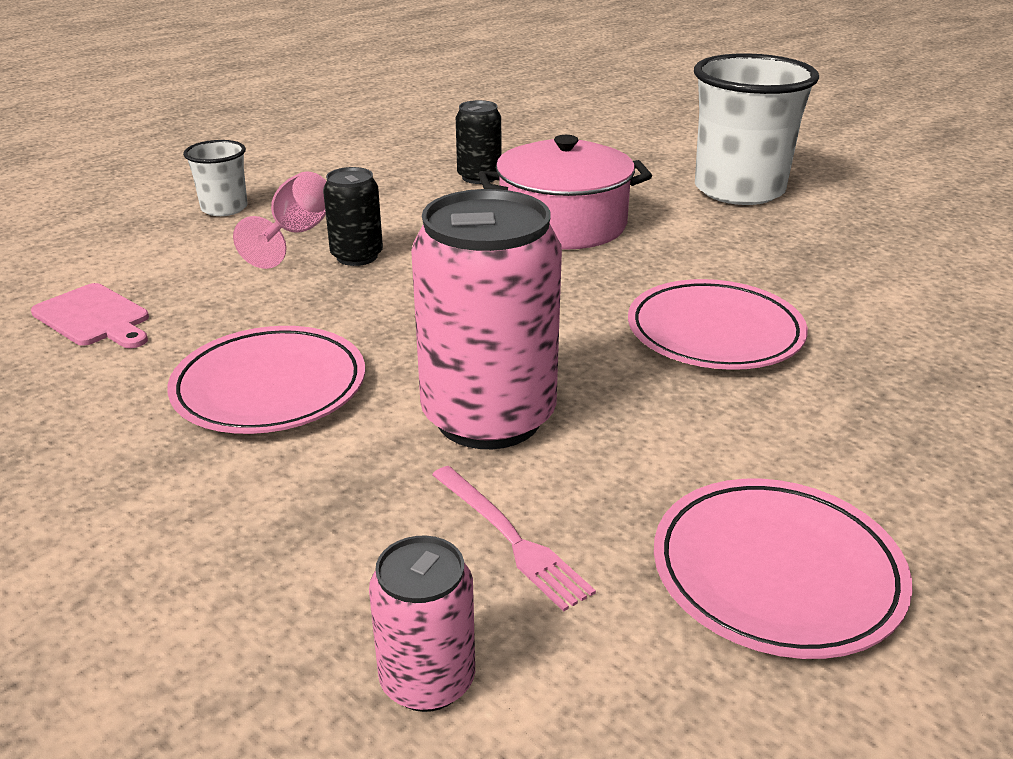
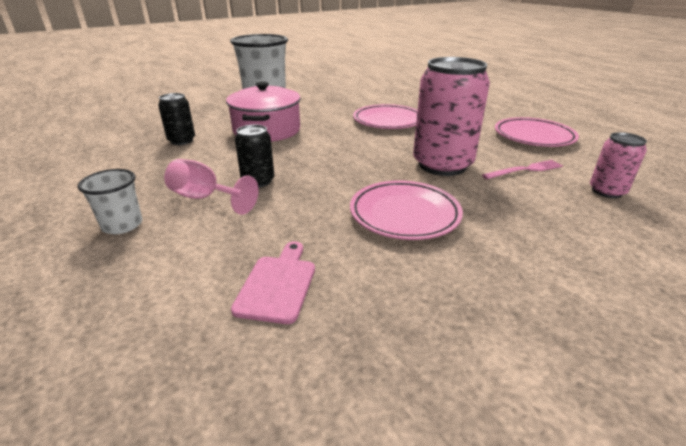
camera: 75 degrees left, 0 degrees up
pink cutting board [31,283,149,348] -> pink cutting board turned 45 degrees counterclockwise [231,241,315,324]

